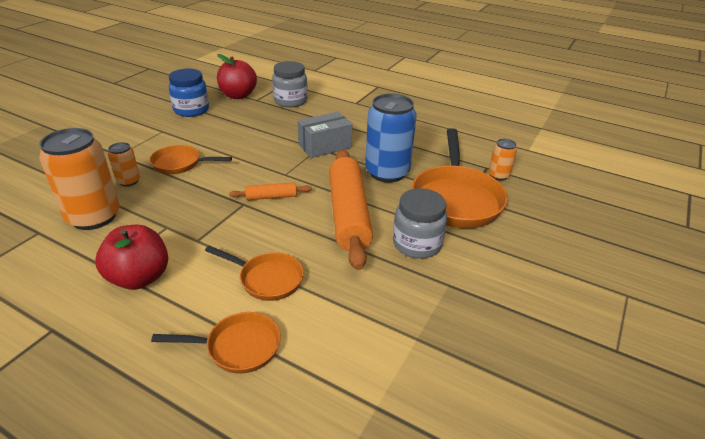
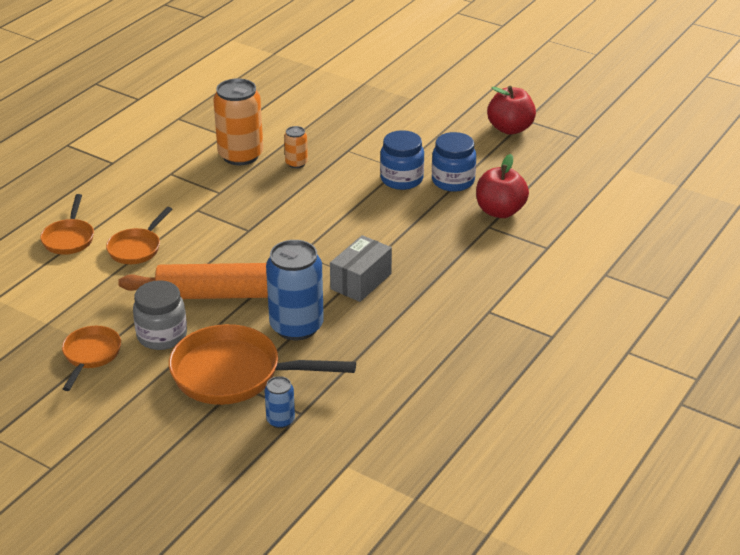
camera: 95 degrees right, 0 degrees up
red apple [95,225,168,290] -> red apple moved to [487,86,536,135]
orange pan [150,145,232,174] -> orange pan moved to [62,326,121,391]
orange rolling pin [229,182,312,200] -> none
grey jar [272,61,308,107] -> none
grey box [298,112,352,158] -> grey box turned 60 degrees clockwise [330,235,392,302]
orange can [489,139,517,180] -> blue can [265,376,295,428]
none -> blue jar [380,130,424,190]

